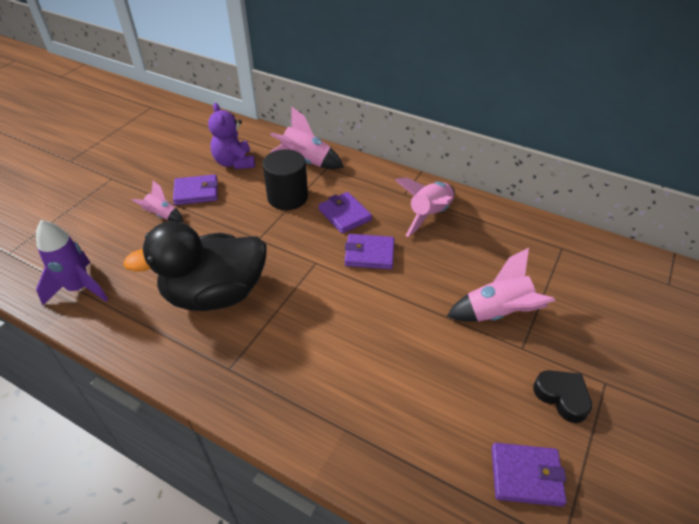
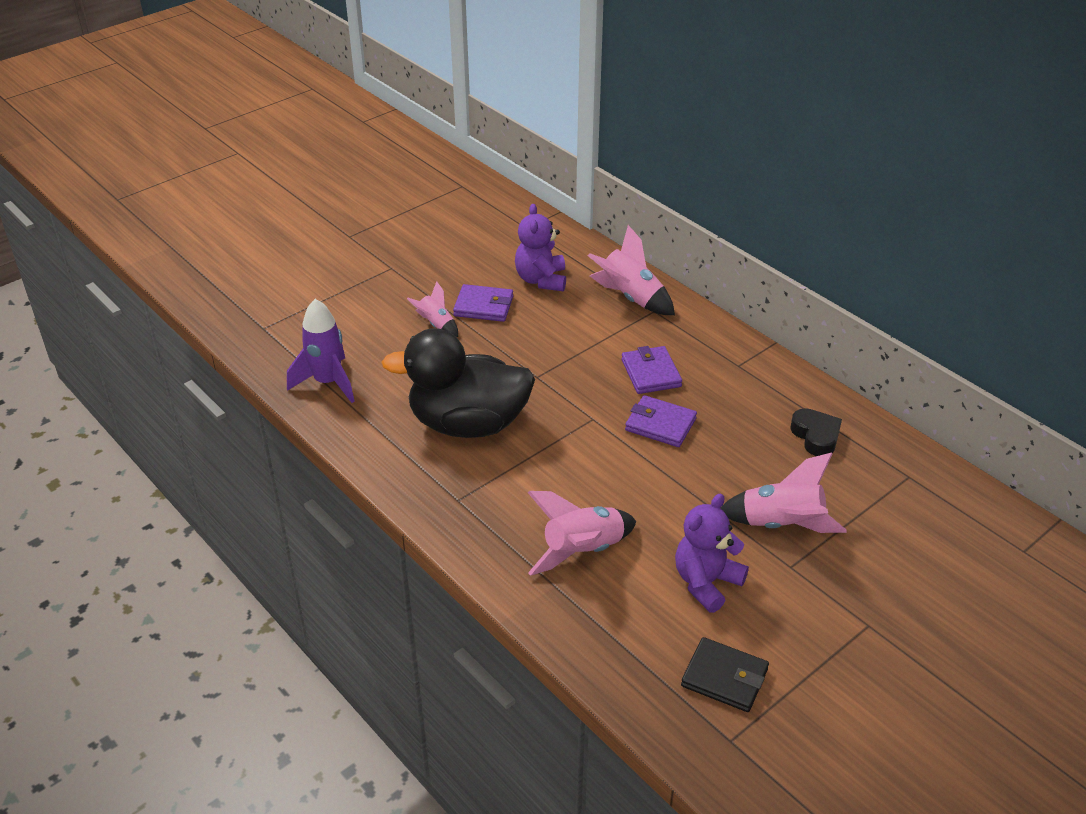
camera: 20 degrees right, 5 degrees down
black cylinder [262,149,308,210] -> none
pink rocket [395,177,455,237] -> pink rocket moved to [527,491,636,576]
purple wallet [492,443,567,507] -> black wallet [681,637,769,712]
black heart [533,370,592,423] -> black heart moved to [790,408,842,456]
none -> purple teddy bear [675,493,749,613]

